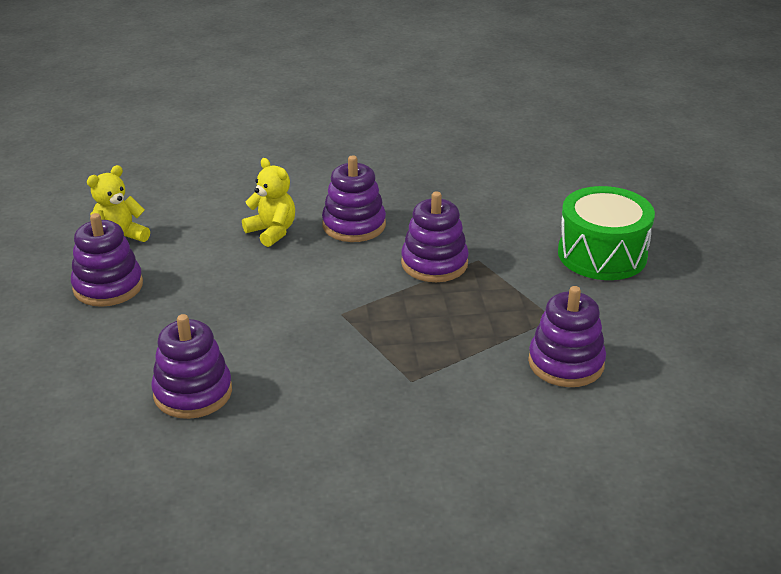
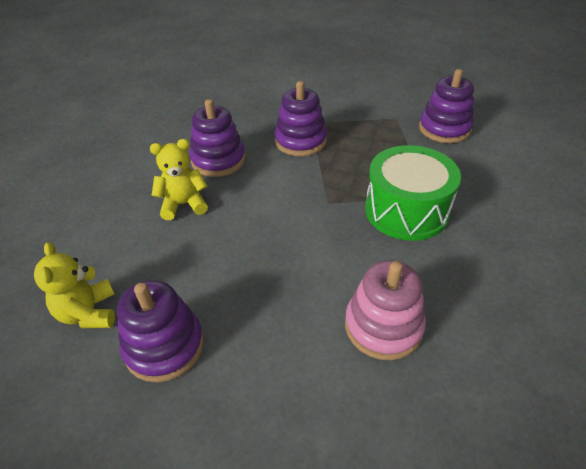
camera: 60 degrees left, 10 degrees up
purple stacking toy [151,314,232,419] -> pink stacking toy [345,261,426,360]
green drum [558,186,655,280] -> green drum moved to [365,145,461,241]

